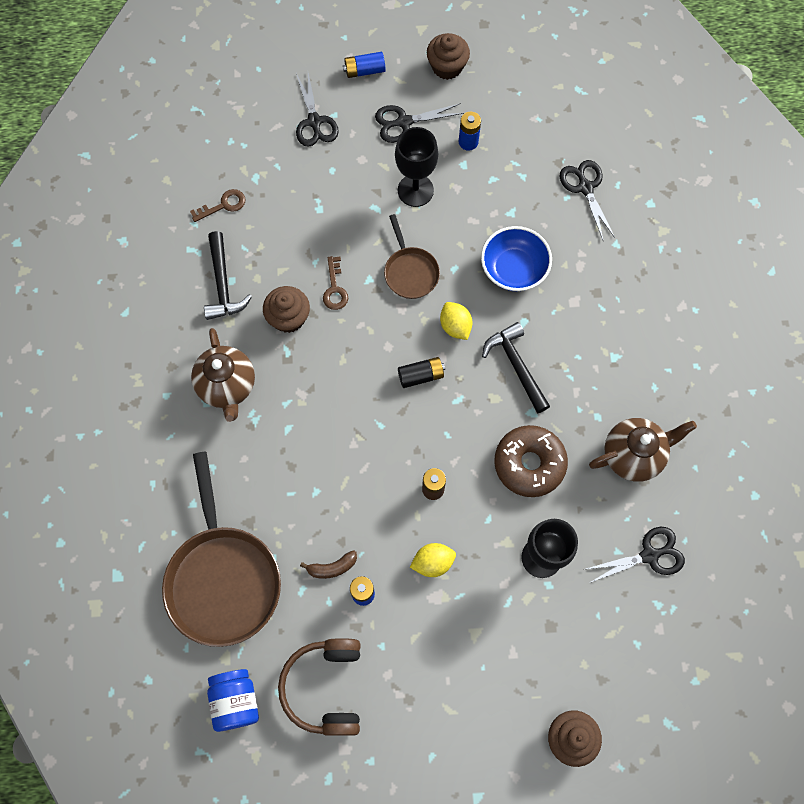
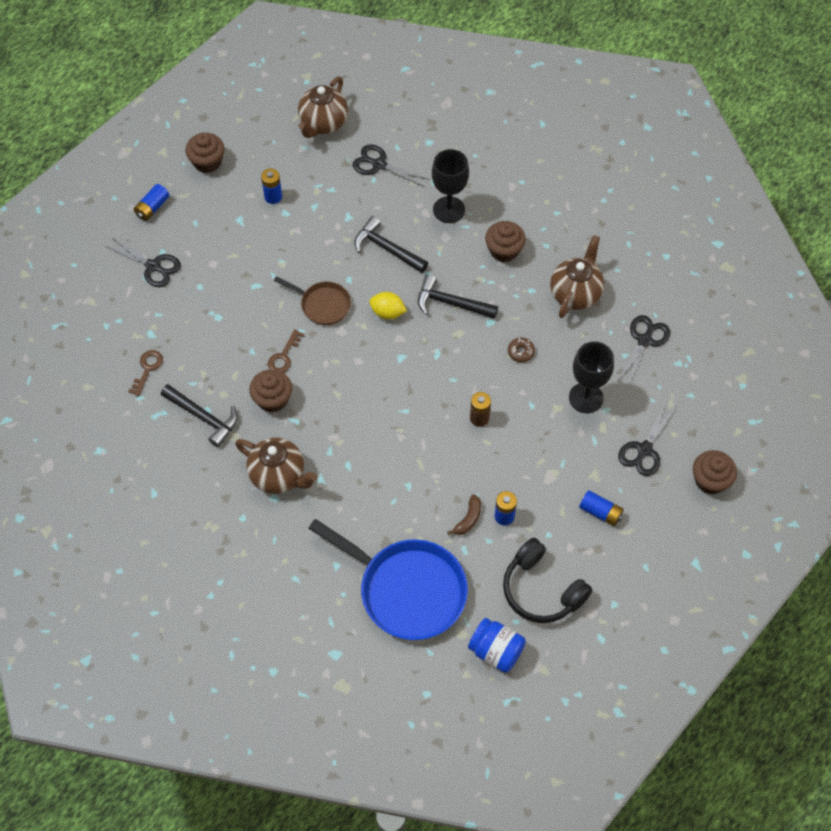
camera: 45 degrees left, 10 degrees down
brown pan [162,452,281,647] -> blue pan [308,519,468,640]
brown headphones [278,638,361,736] -> black headphones [503,538,592,623]
brown key [323,256,348,310] -> brown key turned 75 degrees clockwise [268,329,304,373]
black scissors [375,103,464,143] -> black scissors moved to [618,404,676,476]
black goblet [395,127,438,207] -> black goblet moved to [432,149,469,223]
black battery [398,357,445,388] -> none
yellow lemon [410,543,456,577] -> none
blue bowl [481,226,552,291] -> black hammer [354,216,428,273]
brown donut [494,425,568,497] -> brown donut [508,338,535,362], size x0.44
none -> brown teapot [298,76,348,138]
none -> brown cupcake [485,221,526,262]
none -> blue battery [579,490,624,526]

